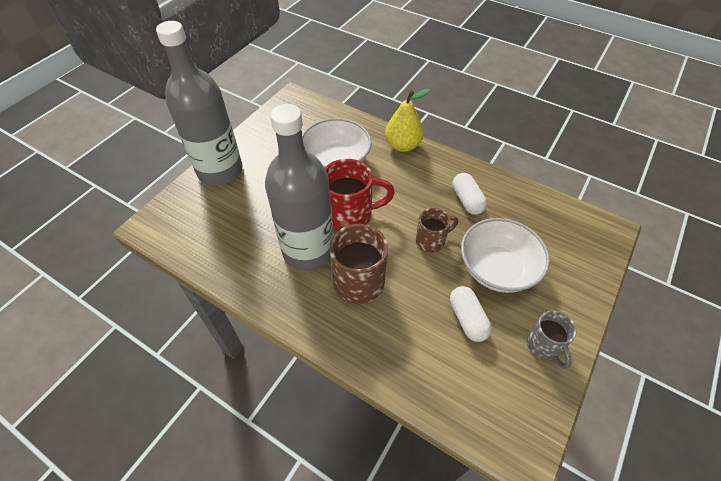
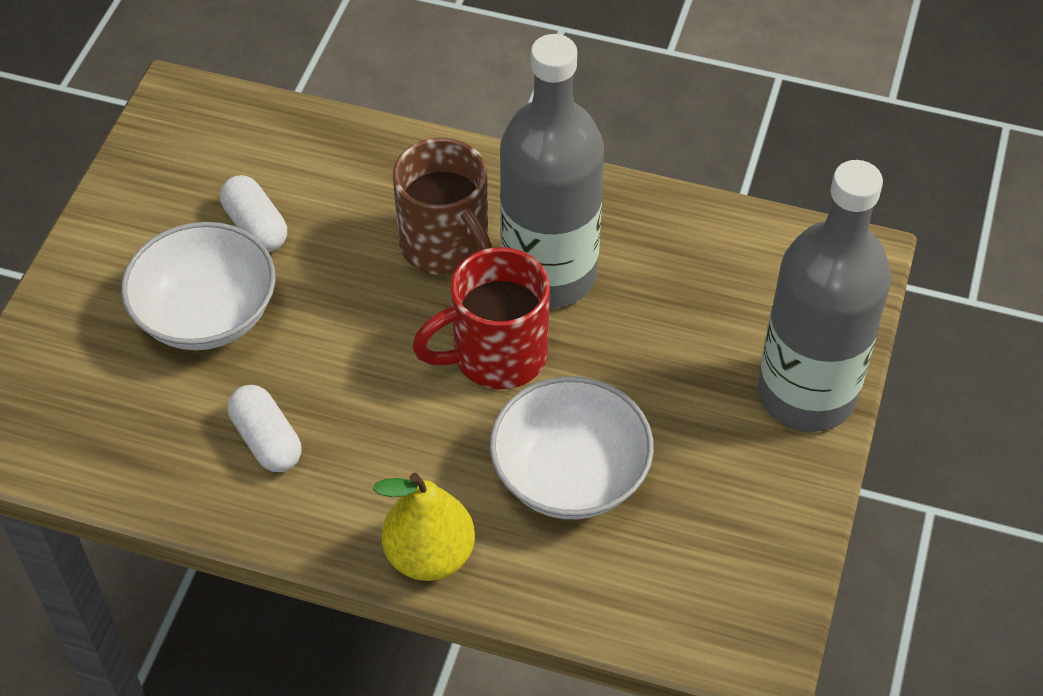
camera: 165 degrees right, 0 degrees up
brown mug [416,208,458,253] -> none
grey mug [526,310,576,369] -> none

